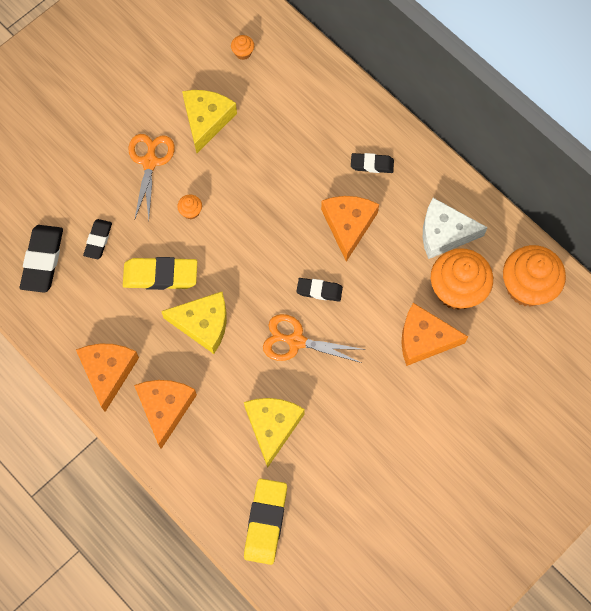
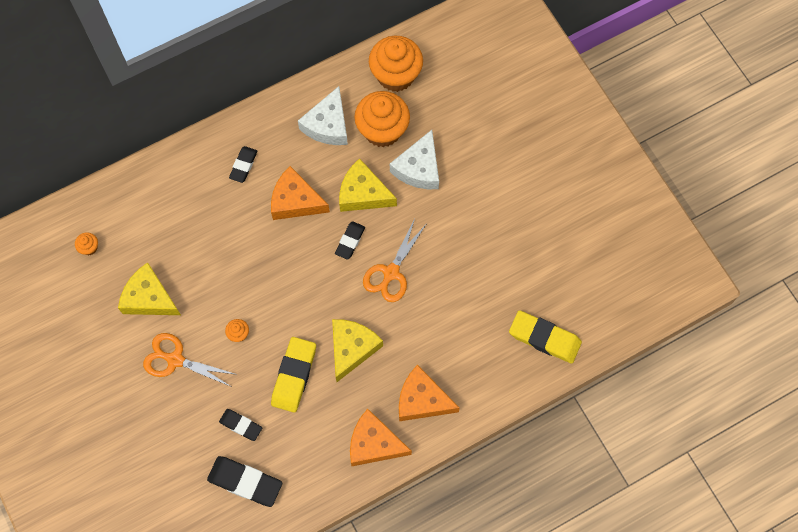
camera: 75 degrees left, 0 degrees up
yellow cheese [244,398,305,468] -> yellow cheese moved to [339,158,397,212]
orange cheese [401,303,468,366] -> white cheese [390,130,439,189]

